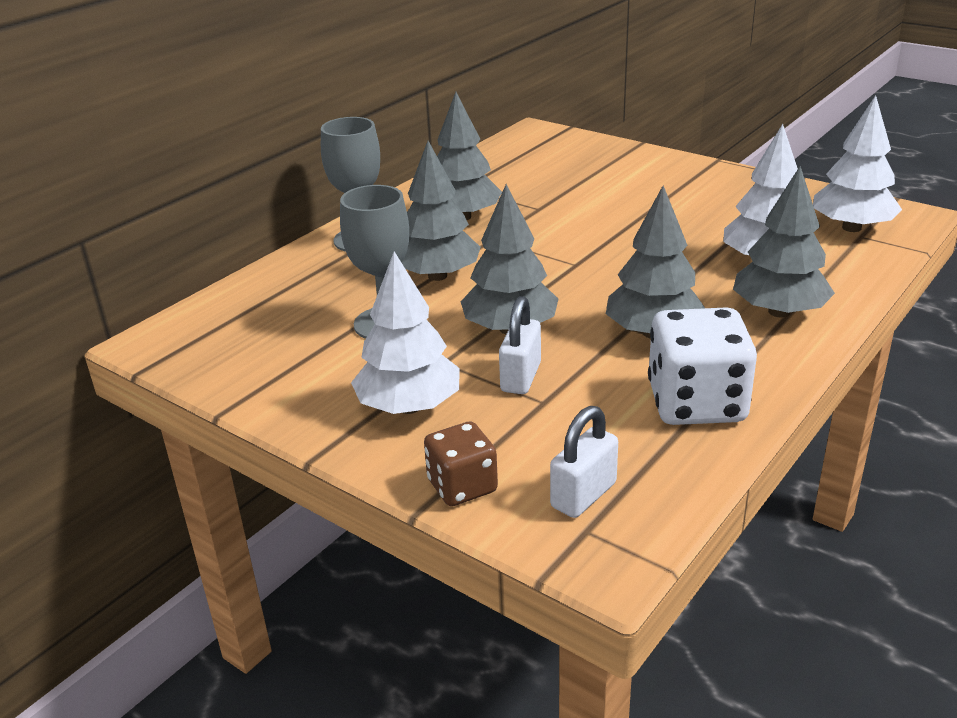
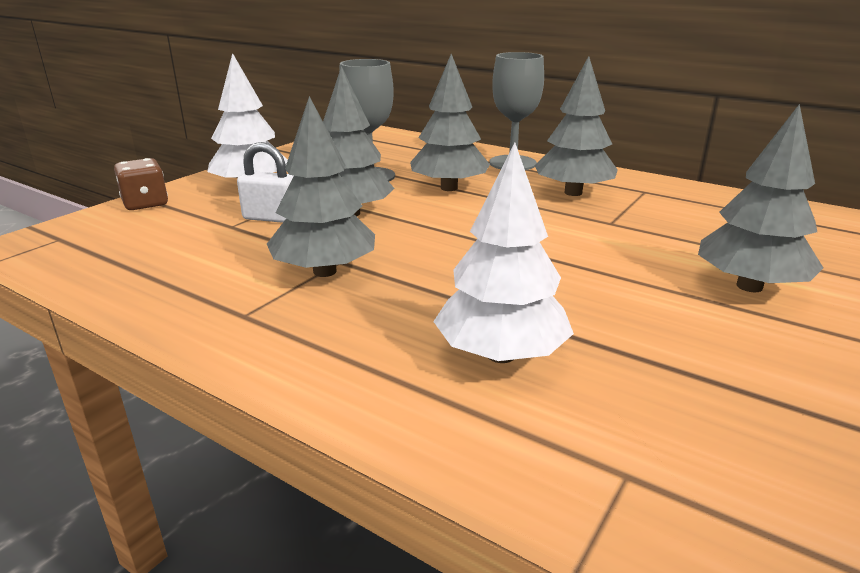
camera: 85 degrees right, 5 degrees down
white padlock [550,406,618,518] -> none
white dice [648,307,757,425] -> none
grey tree [733,166,835,317] -> grey tree moved to [698,104,823,292]
white tree [813,95,902,232] -> none

